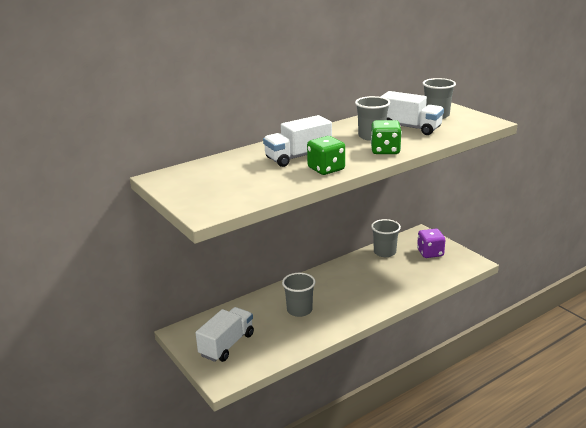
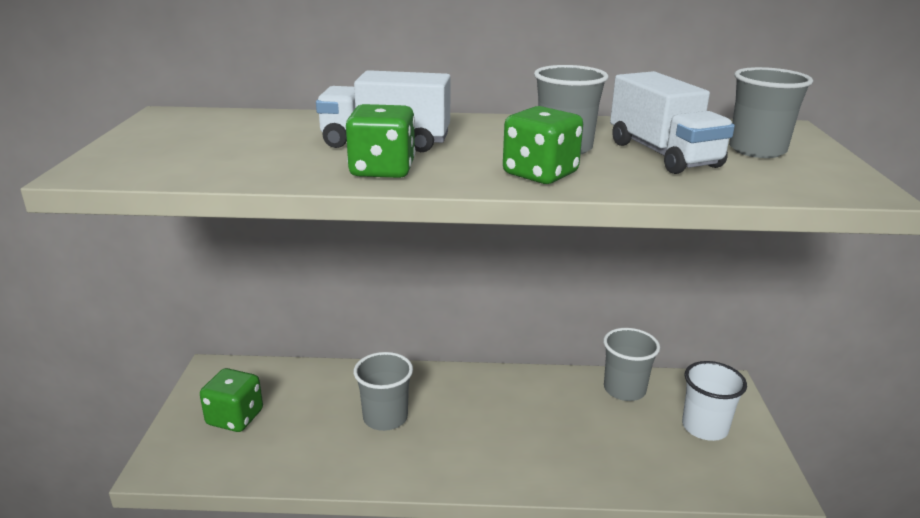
camera: 35 degrees right, 0 degrees up
white truck [196,307,254,362] -> green dice [200,368,263,432]
purple dice [417,229,445,258] -> white cup [682,361,747,441]

